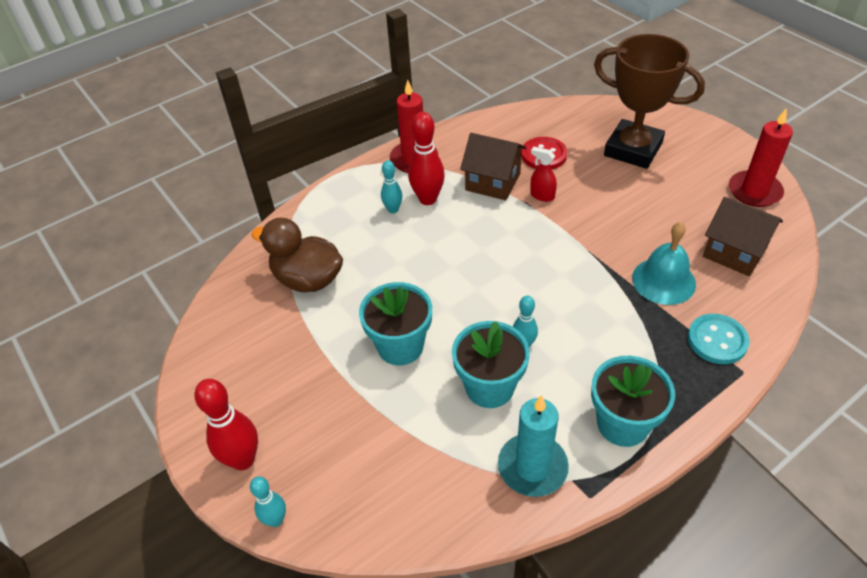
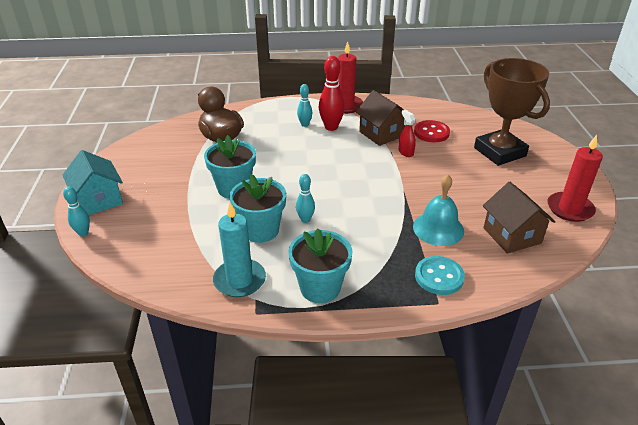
camera: 30 degrees right, 10 degrees down
red bowling pin [195,379,258,470] -> turquoise house [63,150,123,215]

